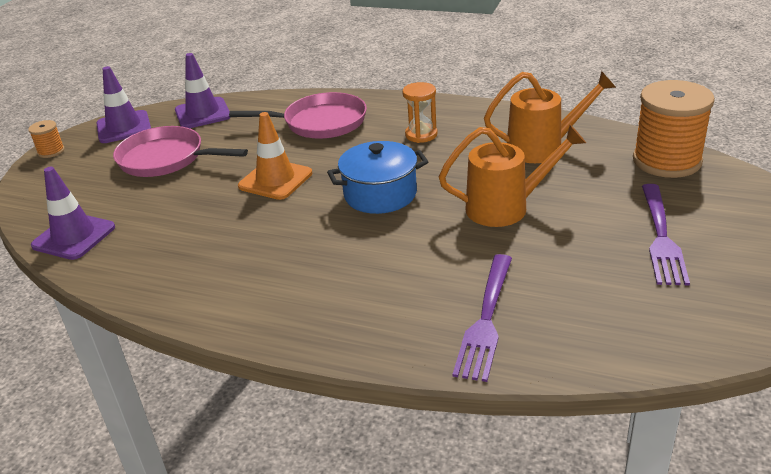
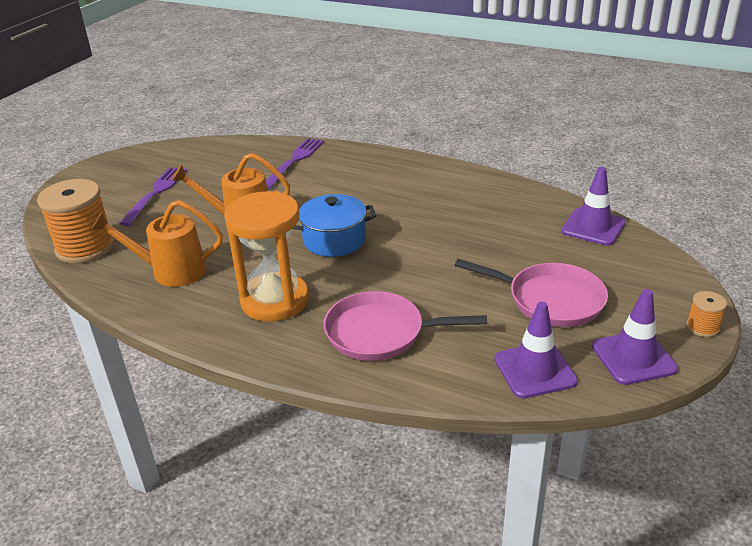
camera: 175 degrees left, 0 degrees up
orange traffic cone [238,112,312,200] -> none
orange hourglass [402,82,437,143] -> orange hourglass [224,191,309,322], size x1.99

